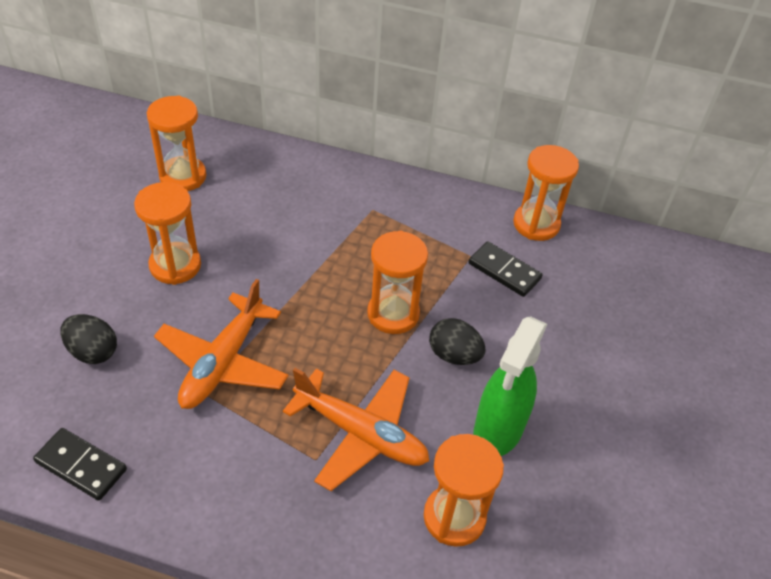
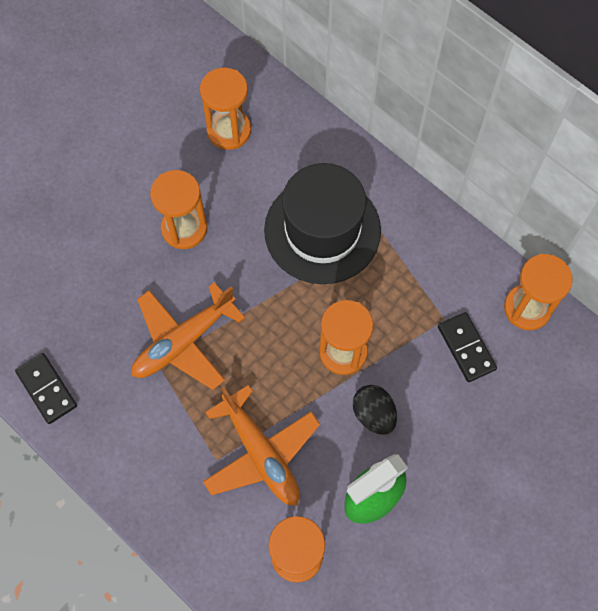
camera: 30 degrees right, 20 degrees up
black egg [60,314,117,364] -> none
none -> black hat [264,163,381,284]

